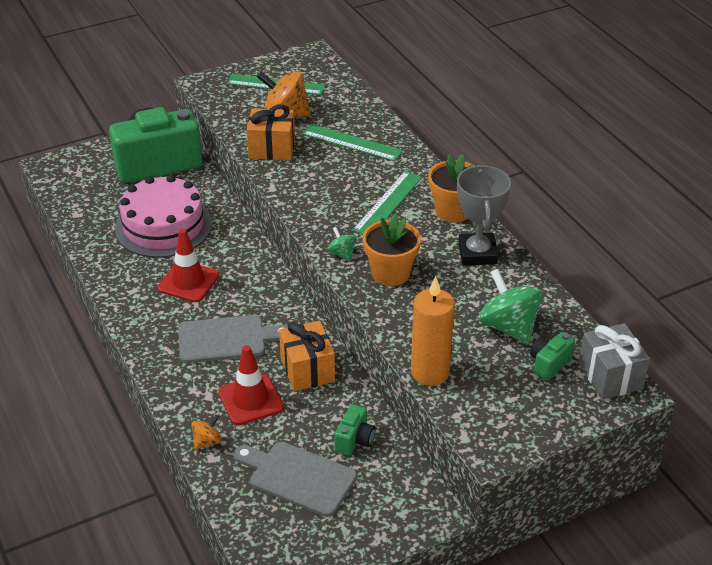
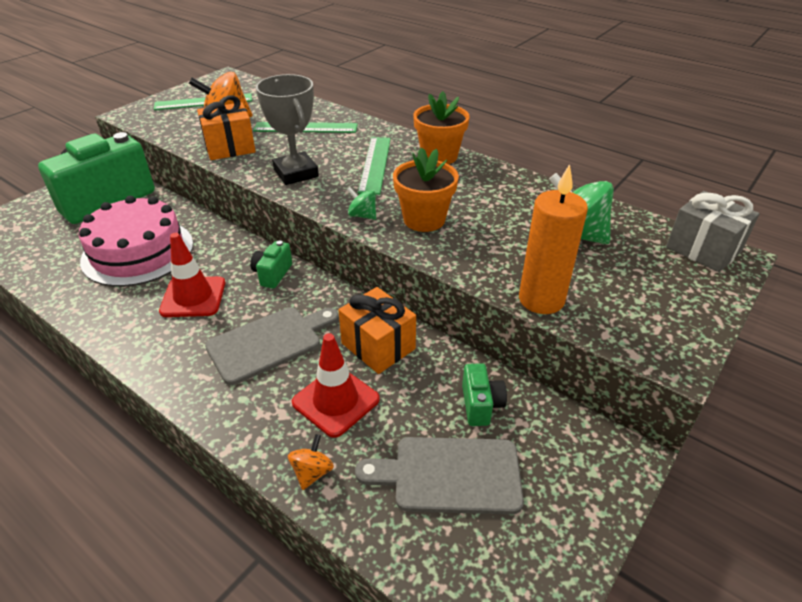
camera: 25 degrees left, 0 degrees up
grey trophy [457,165,511,265] -> grey trophy moved to [256,74,319,185]
green camera [530,332,575,381] -> green camera moved to [250,240,292,288]

